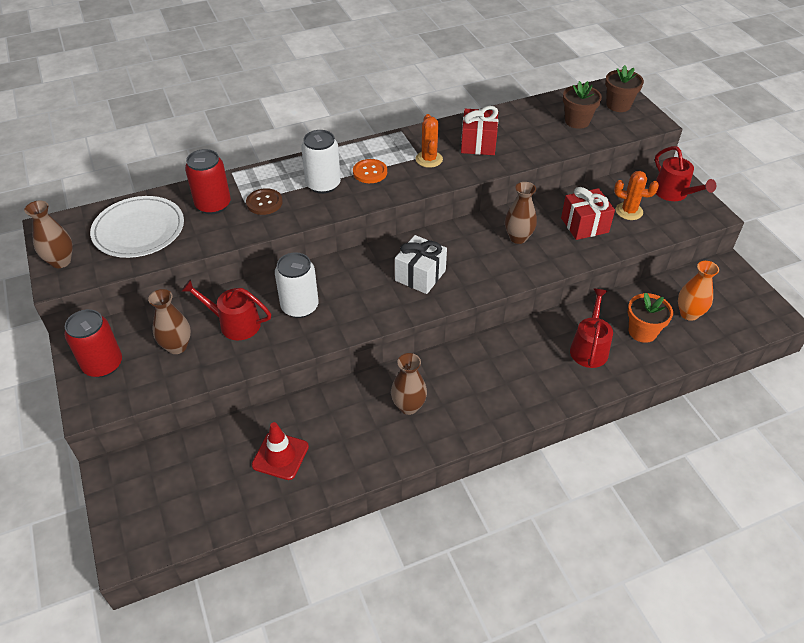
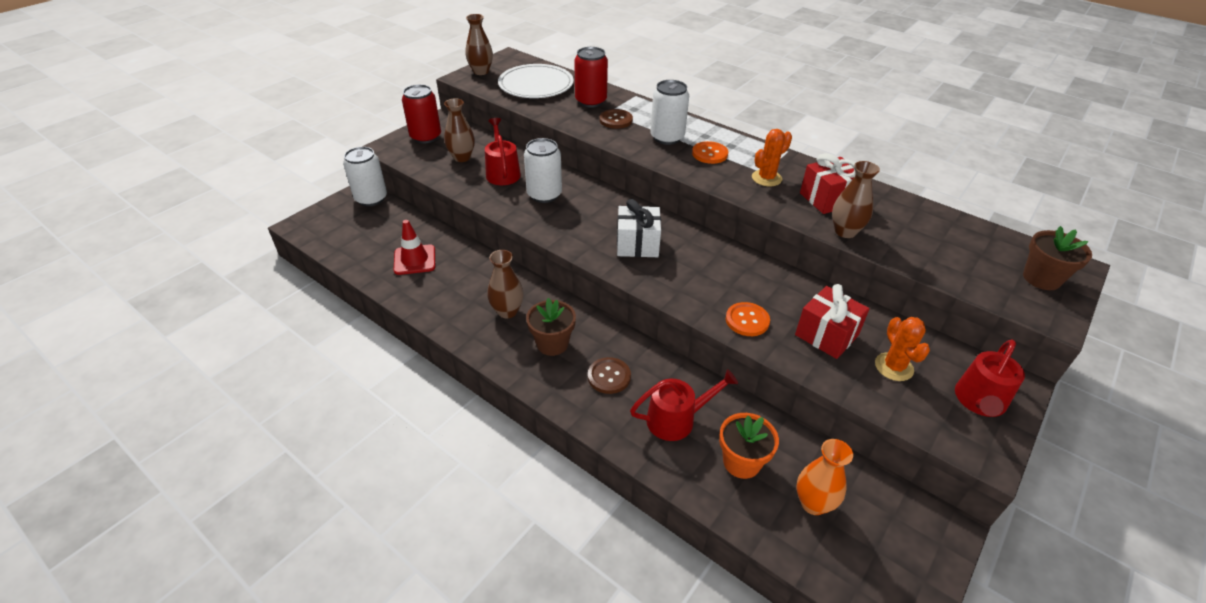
camera: 60 degrees right, 5 degrees down
brown vase [505,182,537,244] -> brown vase moved to [832,161,880,238]
brown flower pot [563,81,602,129] -> brown flower pot moved to [526,298,576,356]
none -> white can [343,147,387,206]
none -> brown button [588,357,631,394]
none -> orange button [726,302,770,336]

